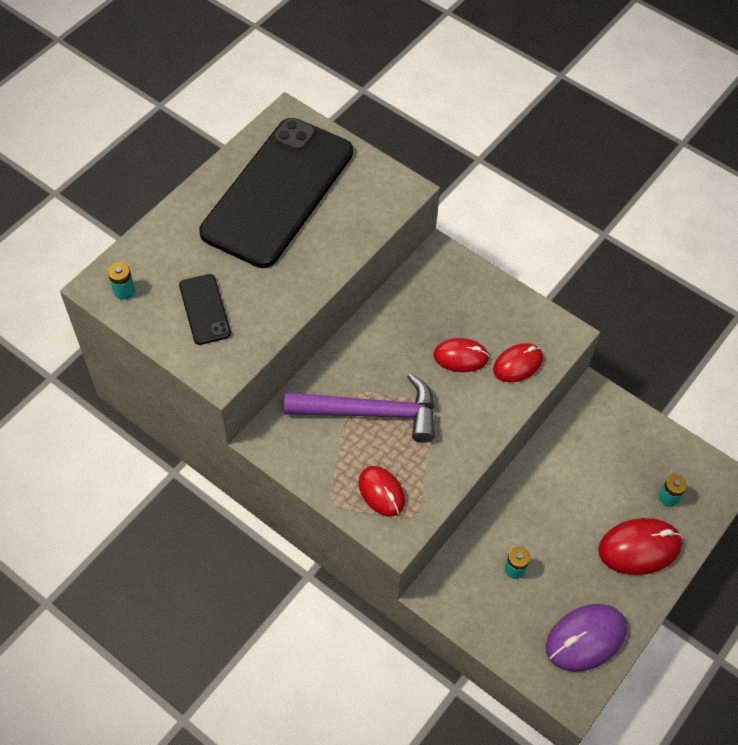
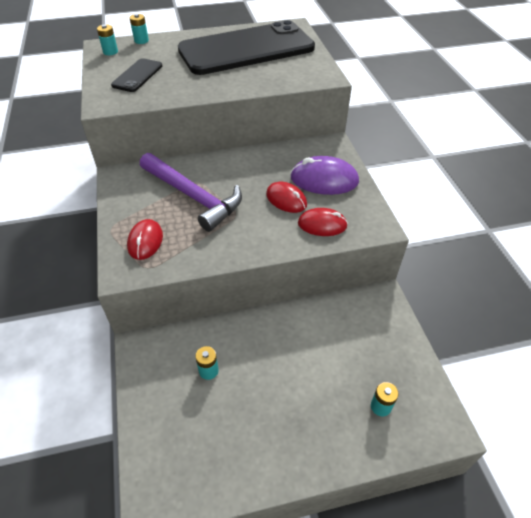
camera: 40 degrees right, 10 degrees down
purple mouse [546,604,627,672] -> purple mouse moved to [290,156,359,195]
red mouse [598,518,682,575] -> none
none -> turquoise battery [130,14,149,44]

